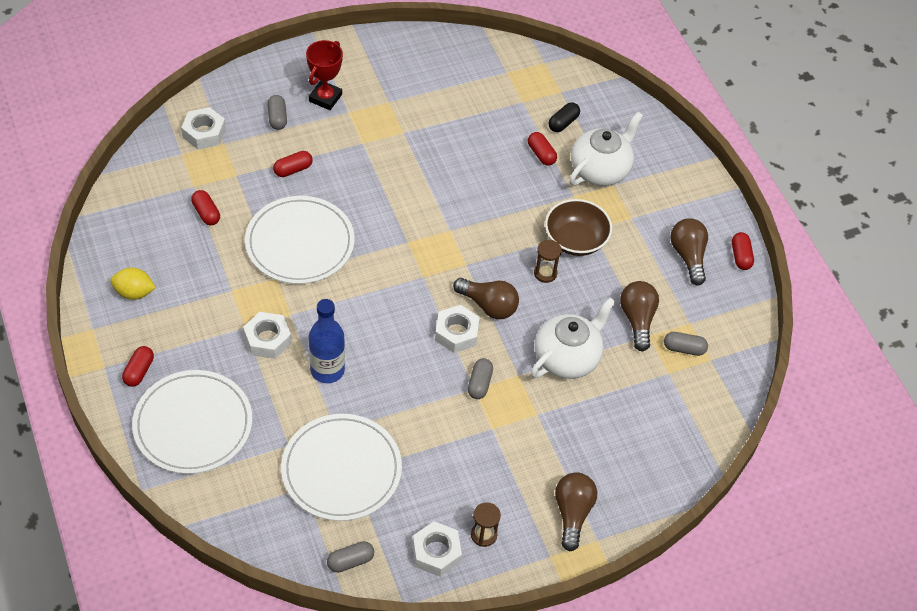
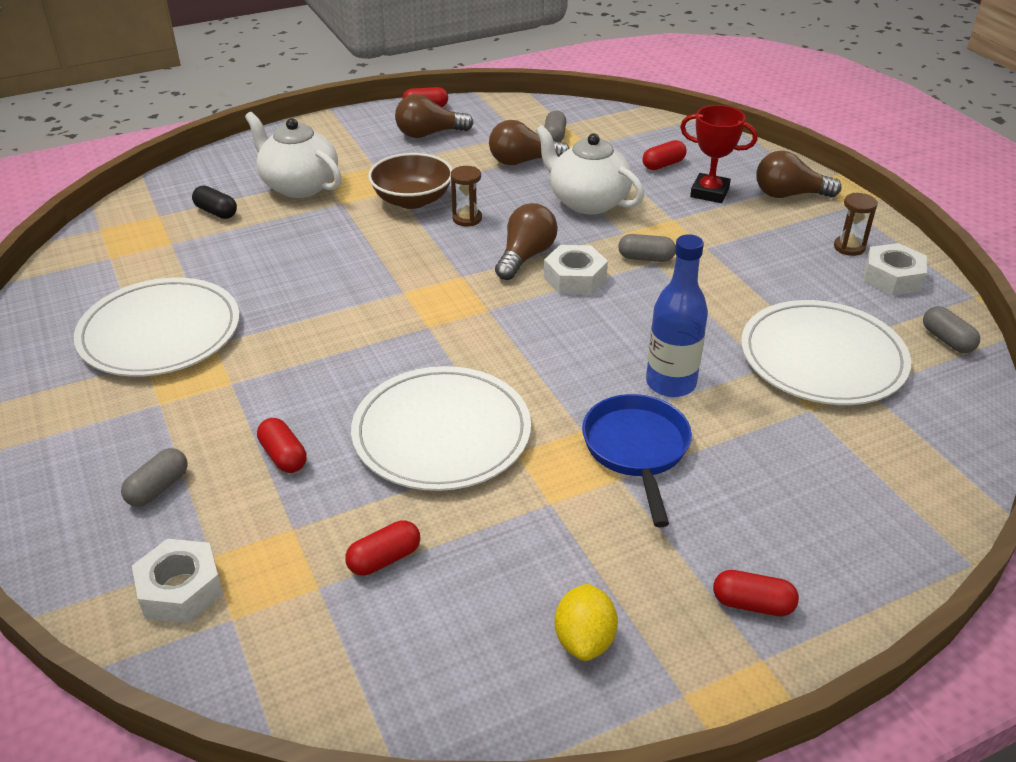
camera: 90 degrees left, 15 degrees down
white plate [132,370,252,474] -> white plate moved to [74,278,240,377]
white nut [243,312,291,359] -> blue pan [582,394,692,527]
grey capsule [267,95,287,130] -> grey capsule turned 45 degrees counterclockwise [121,448,187,507]
red trophy [306,40,343,110] -> red trophy moved to [680,105,757,203]
red capsule [528,132,557,166] -> red capsule moved to [642,140,686,170]

